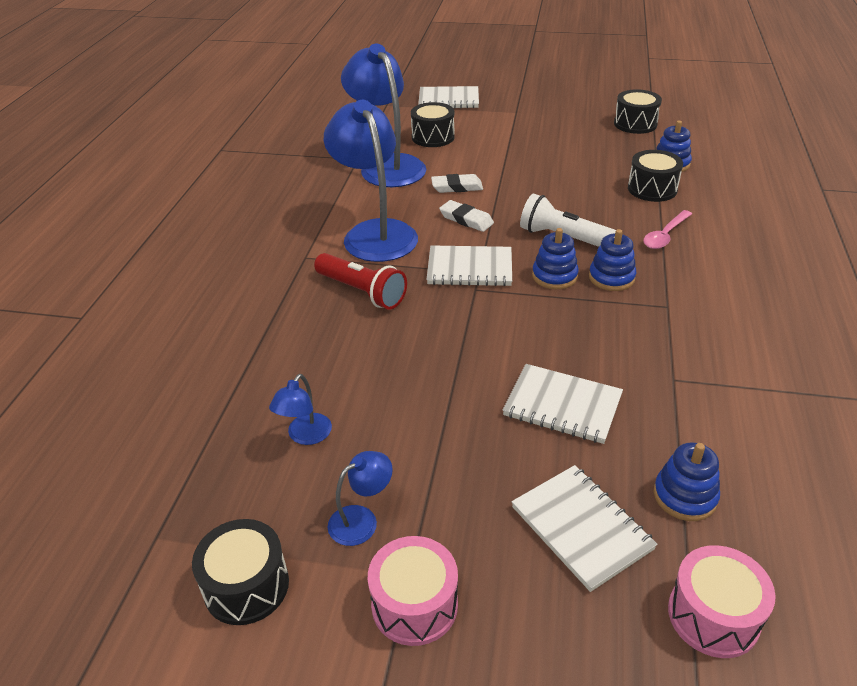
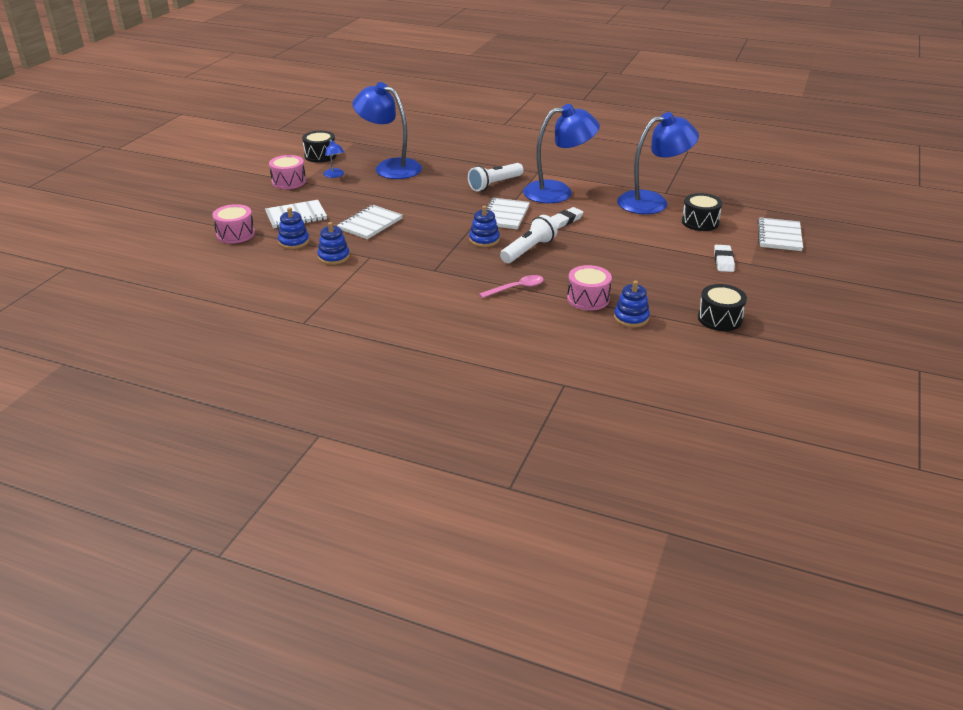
camera: 100 degrees right, 5 degrees down
blue lamp [269,374,332,445] -> blue lamp [352,82,422,179], size x2.28
red flashlight [314,253,407,309] -> white flashlight [468,163,523,191]
white eraser [431,174,483,193] -> white eraser moved to [714,245,735,272]
blue stacking toy [589,229,636,291] -> blue stacking toy moved to [318,222,350,265]
black drum [628,150,683,202] -> pink drum [567,265,612,311]
pink spoon [643,210,692,249] -> pink spoon turned 105 degrees clockwise [479,275,544,298]

